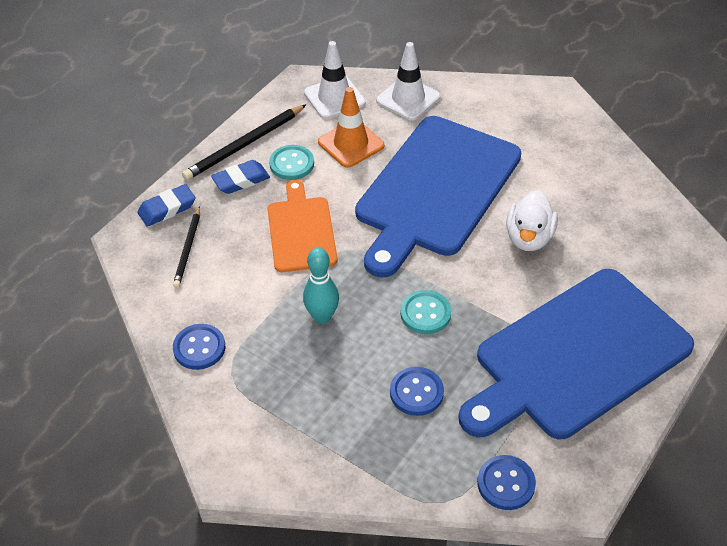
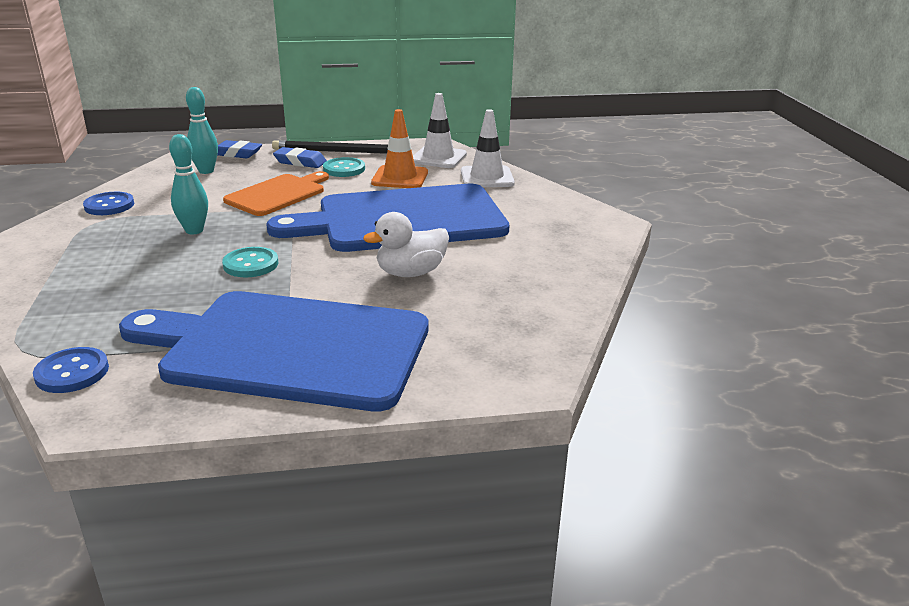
camera: 45 degrees right, 20 degrees down
black pencil [173,206,200,288] -> turquoise bowling pin [186,87,218,174]
blue button [390,367,444,416] -> none

